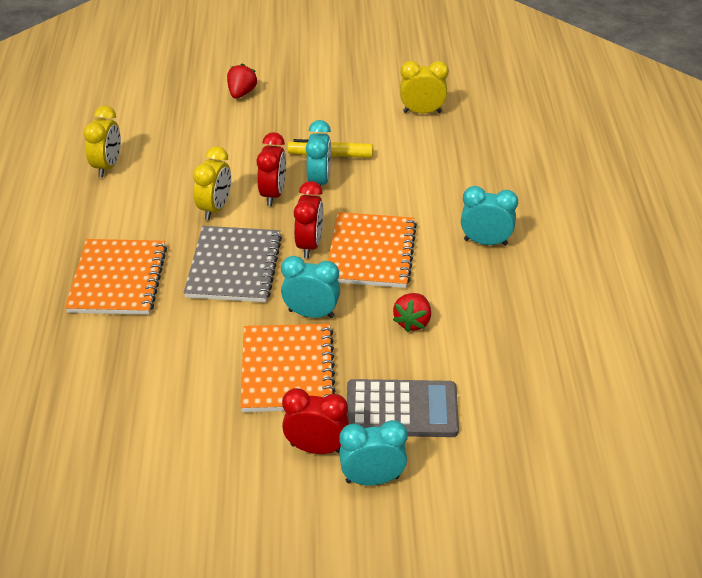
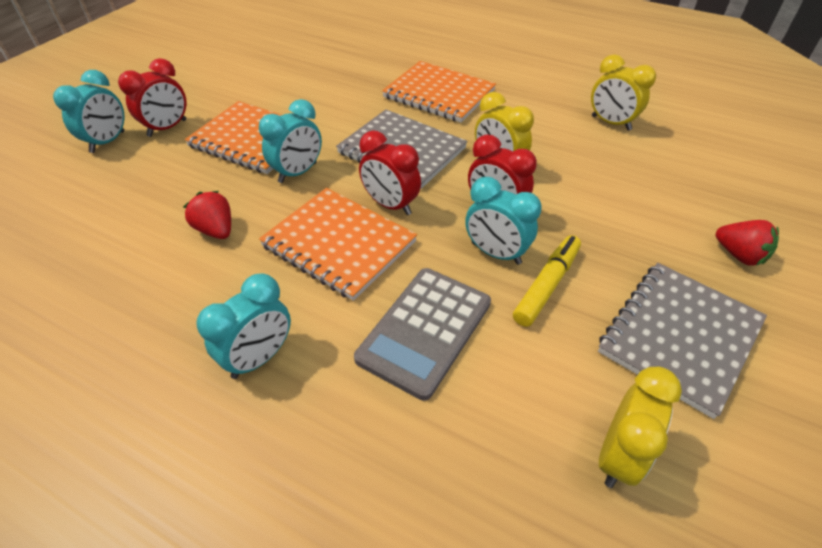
camera: 120 degrees right, 5 degrees up
grey calculator [347,379,459,437] -> grey calculator moved to [354,268,491,401]
none -> grey notebook [598,263,767,419]

